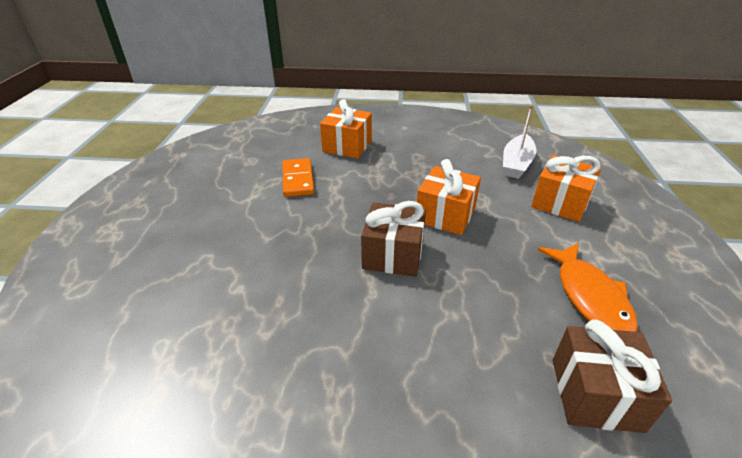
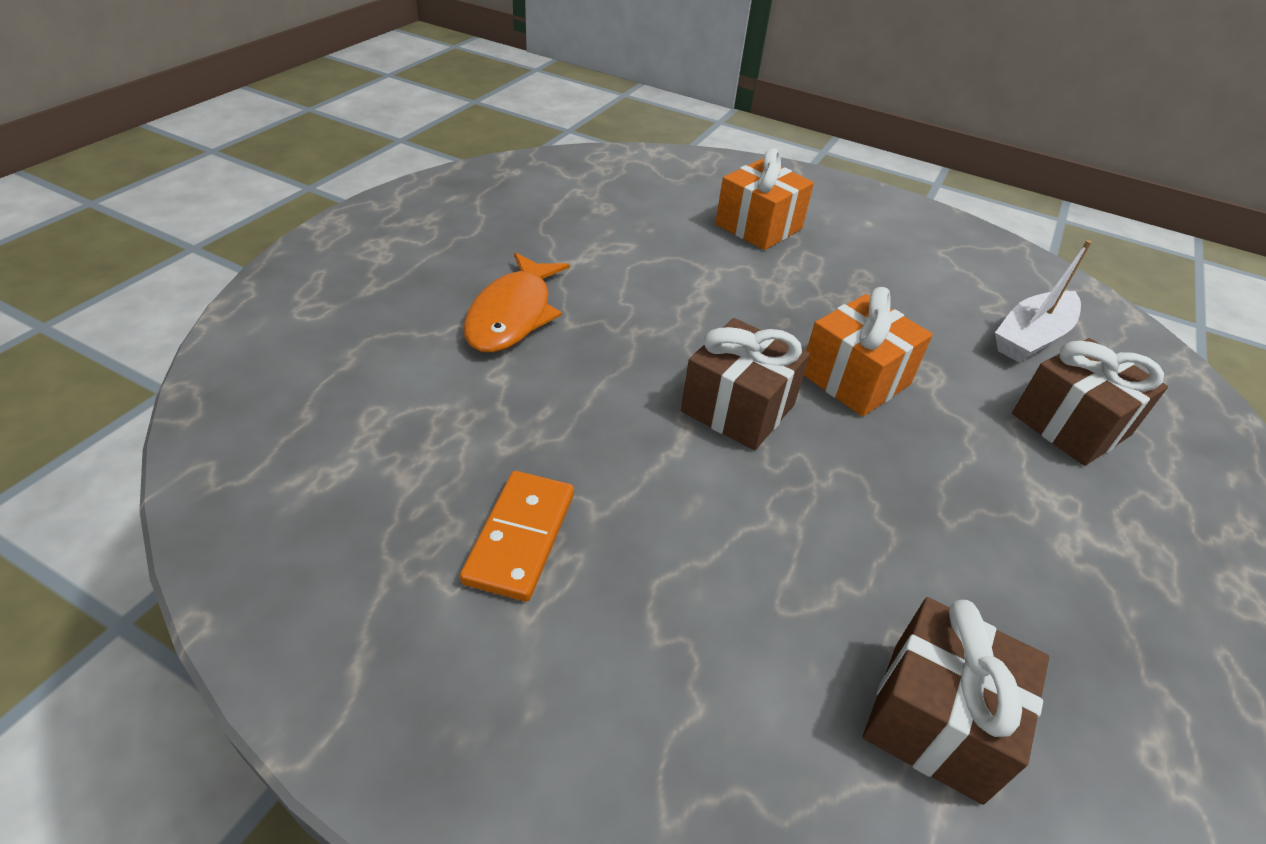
camera: 20 degrees right, 5 degrees up
orange domino [282,158,314,197] -> orange domino moved to [460,471,574,602]
orange gift [531,155,601,222] -> brown gift [1012,338,1168,466]
orange fish [538,243,638,332] -> orange fish moved to [463,252,569,352]

